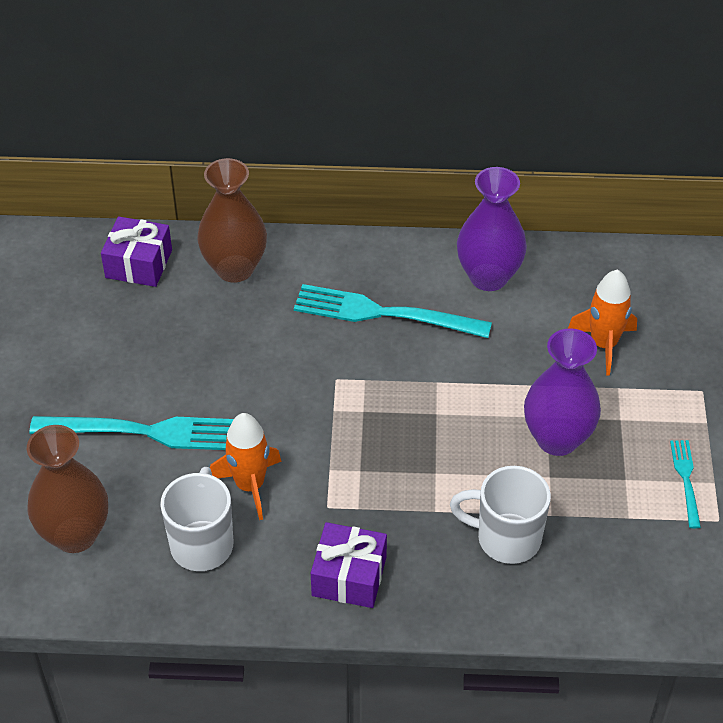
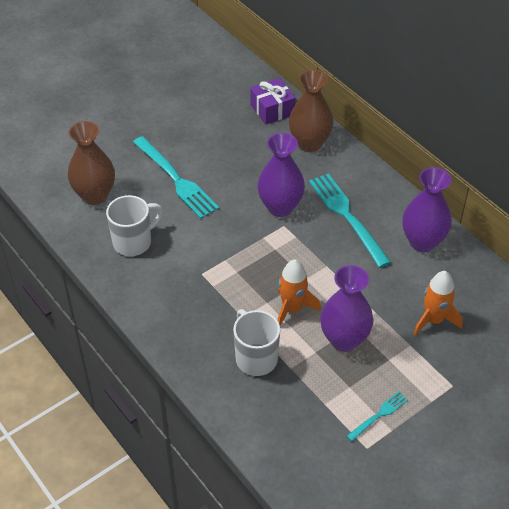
camera: 50 degrees right, 0 degrees up
orange rocket [210,413,281,520] -> orange rocket moved to [278,259,321,326]
purple gift [311,522,387,608] -> none
none -> purple vase [257,133,305,217]

